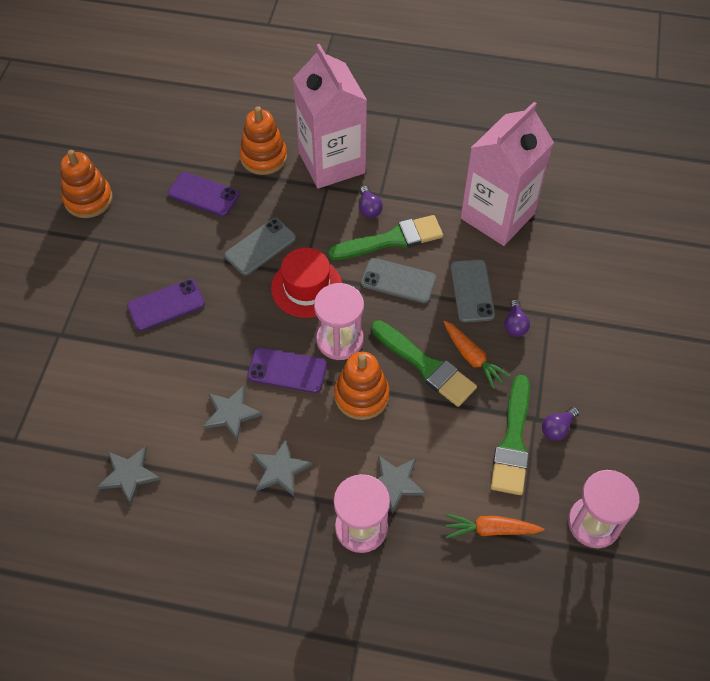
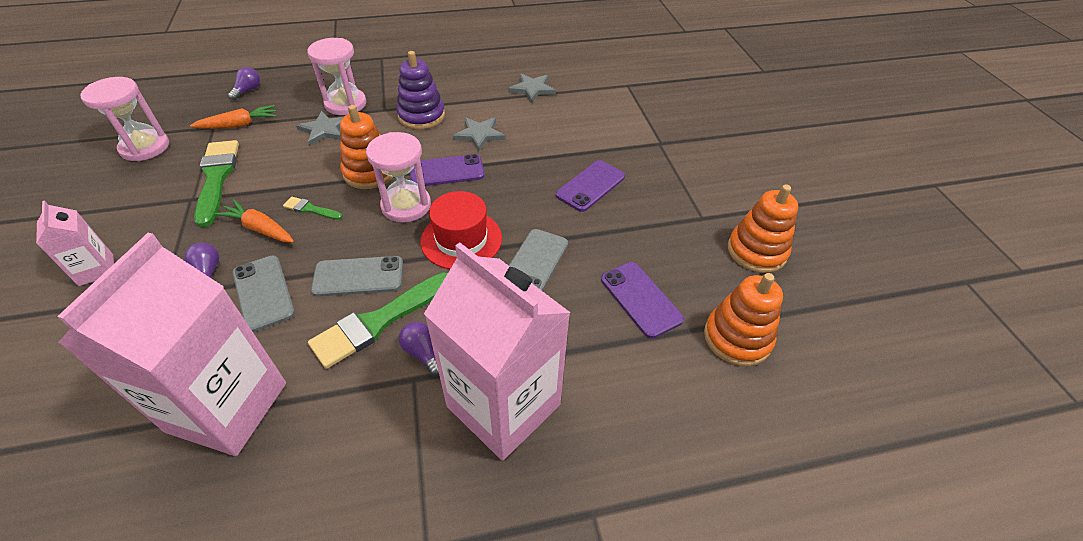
camera: 155 degrees right, 10 degrees down
purple phone [168,172,239,217] -> purple phone turned 60 degrees clockwise [601,262,684,339]
orange stacking toy [239,106,287,175] -> orange stacking toy moved to [704,273,783,366]
grey star [252,438,313,496] -> purple stacking toy [397,51,445,130]
green brush [371,320,477,407] -> green brush [283,197,343,220], size x0.48
purple light bulb [542,407,579,441] -> purple light bulb moved to [228,67,260,100]
none -> pink carton [36,200,114,286]

